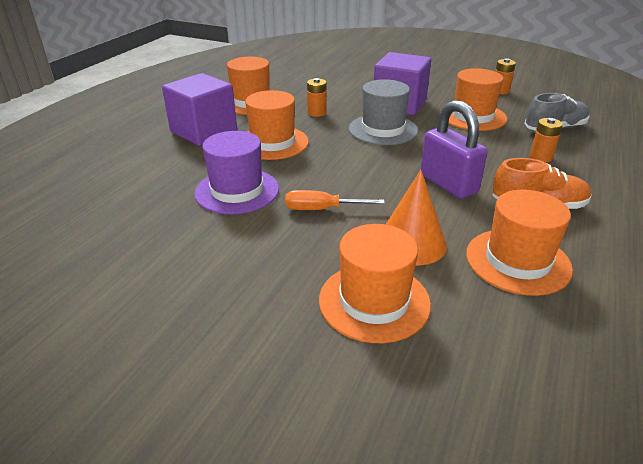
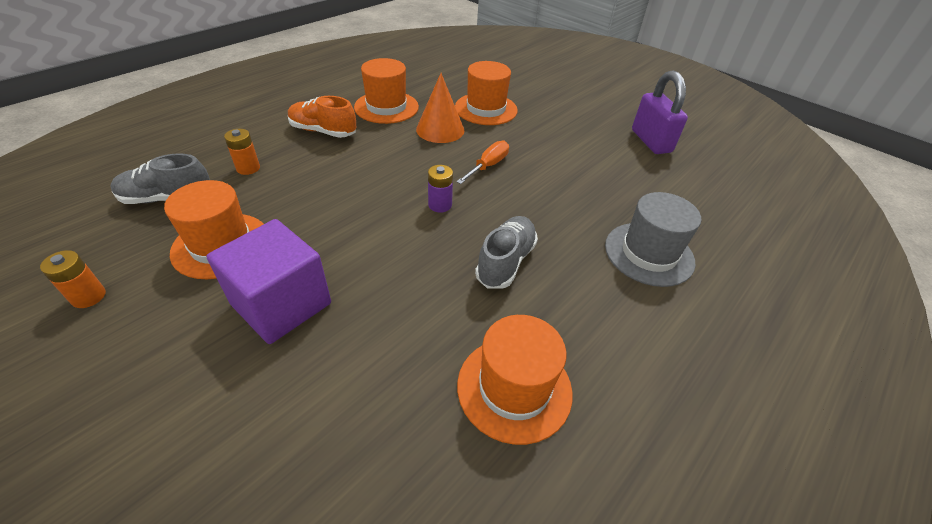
camera: 165 degrees left, 10 degrees up
purple cube [162,73,237,146] -> none
purple hat [194,131,279,214] -> none
orange hat [245,90,309,160] -> grey shoe [475,216,538,289]
orange screwdriver [285,190,385,210] -> orange screwdriver turned 75 degrees counterclockwise [456,140,509,184]
orange battery [307,78,327,117] -> none
grey hat [349,79,418,145] -> grey hat moved to [605,192,701,287]
purple padlock [421,100,487,199] -> purple padlock moved to [632,71,688,154]
none -> purple battery [428,165,453,213]

